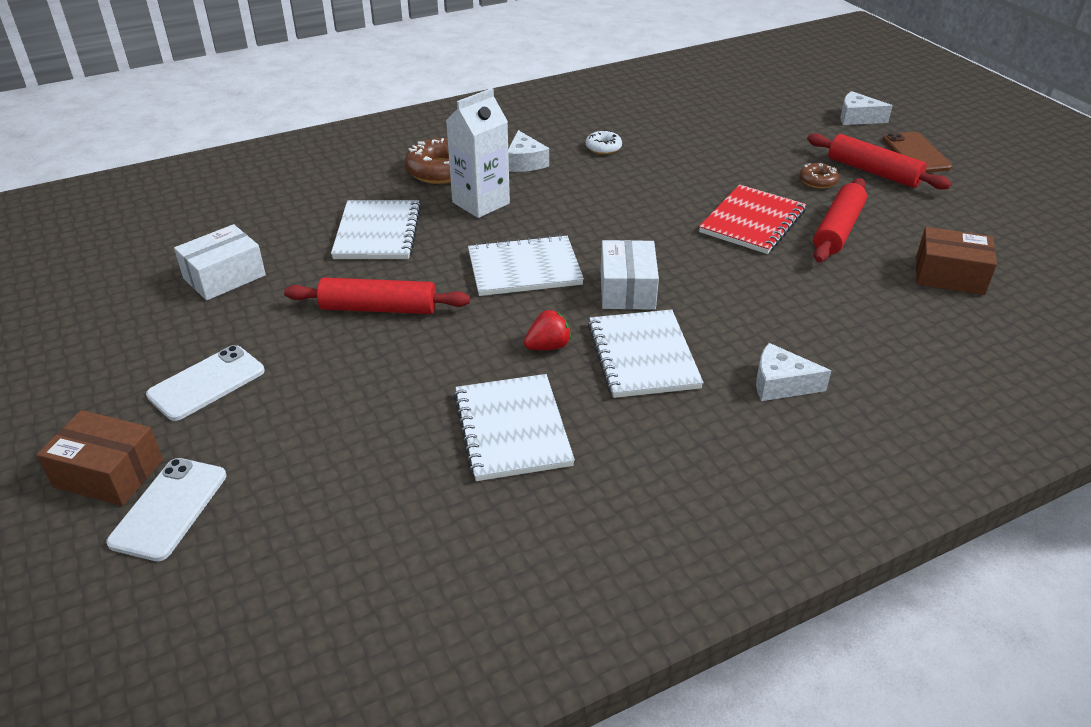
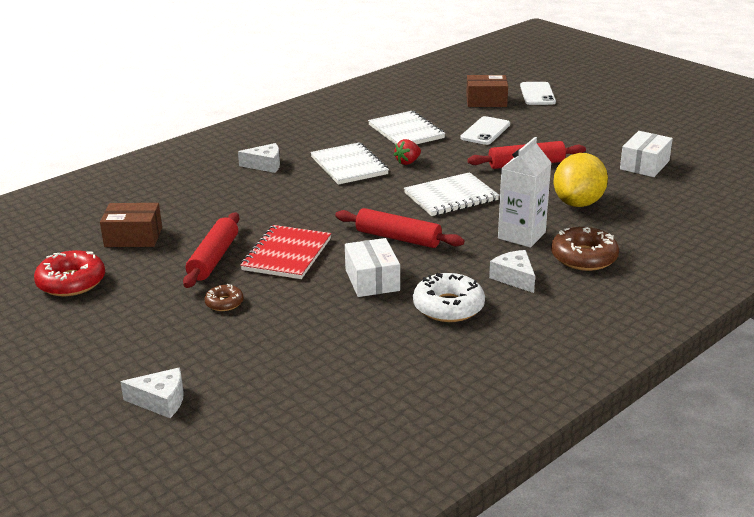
camera: 165 degrees right, 10 degrees down
brown box [36,410,163,506] -> brown box moved to [466,75,508,107]
white phone [146,345,265,421] -> white phone moved to [460,116,510,145]
white notebook [331,200,421,259] -> yellow lemon [553,153,608,207]
white donut [586,130,622,154] -> white donut [413,273,485,322], size x1.83
white box [601,240,659,310] -> white box moved to [345,238,400,297]
red rolling pin [807,133,952,189] -> red rolling pin moved to [335,208,464,248]
brown phone [882,132,952,173] -> none
none -> red donut [34,250,105,296]

